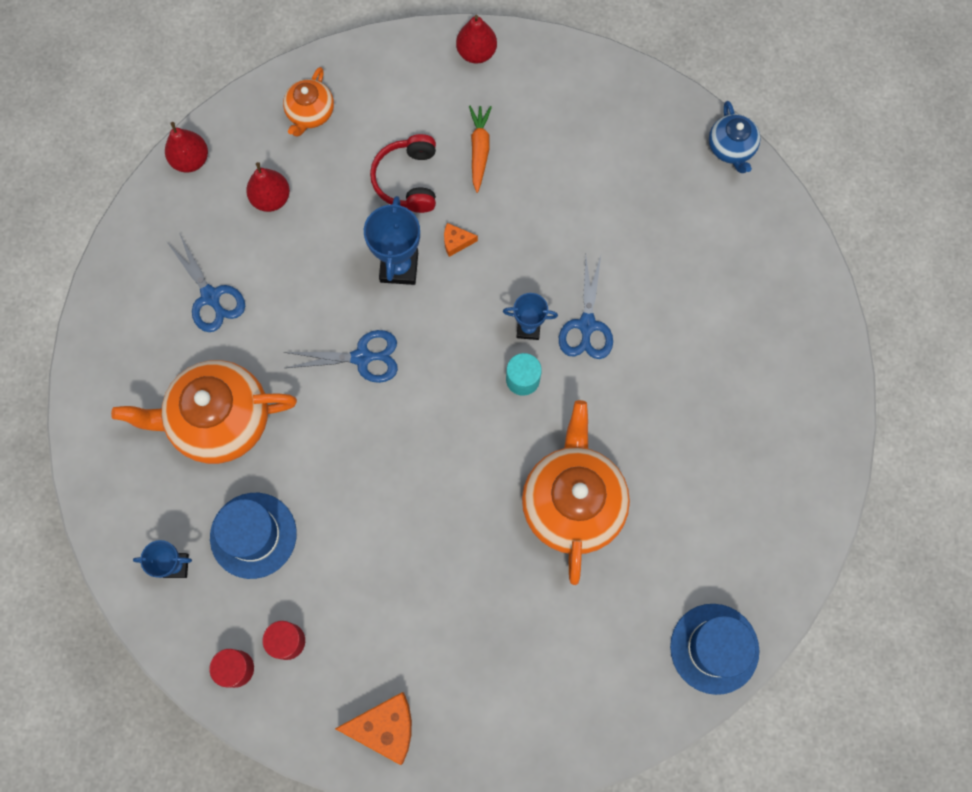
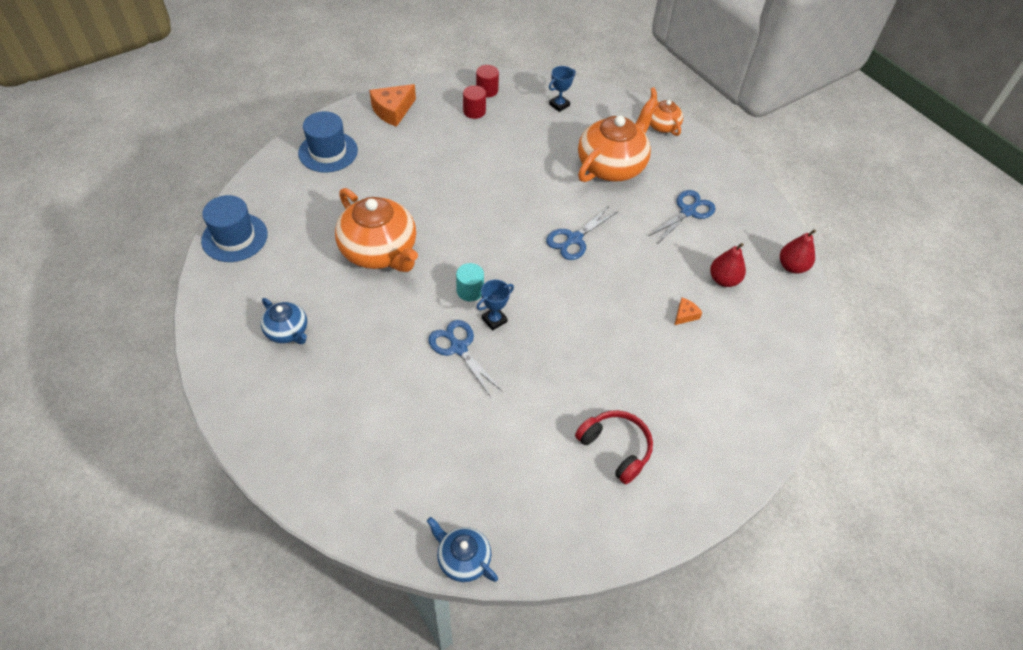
camera: 135 degrees right, 20 degrees down
blue scissors [167,233,245,332] -> blue scissors turned 120 degrees clockwise [648,190,715,243]
blue hat [210,493,297,579] -> blue hat moved to [298,111,358,173]
orange teapot [283,67,334,137] -> orange teapot moved to [650,87,683,136]
blue trophy [364,196,420,285] -> none
red headphones [370,134,436,213] -> red headphones moved to [575,410,653,484]
orange cheese [444,223,478,257] -> orange cheese moved to [675,298,702,325]
red pear [456,15,497,64] -> none
orange carrot [469,106,492,193] -> none
none -> blue teapot [261,298,307,344]

